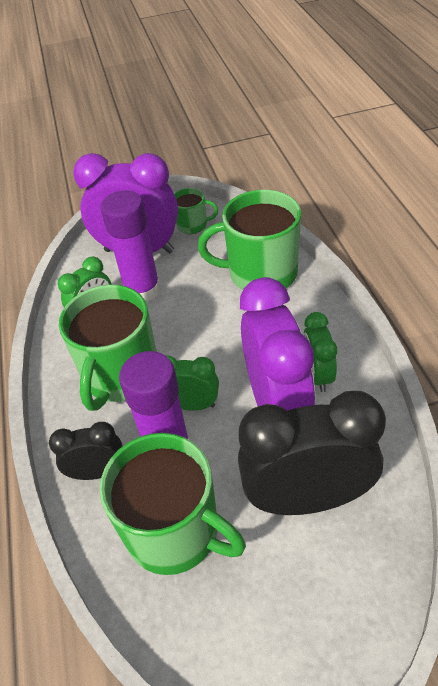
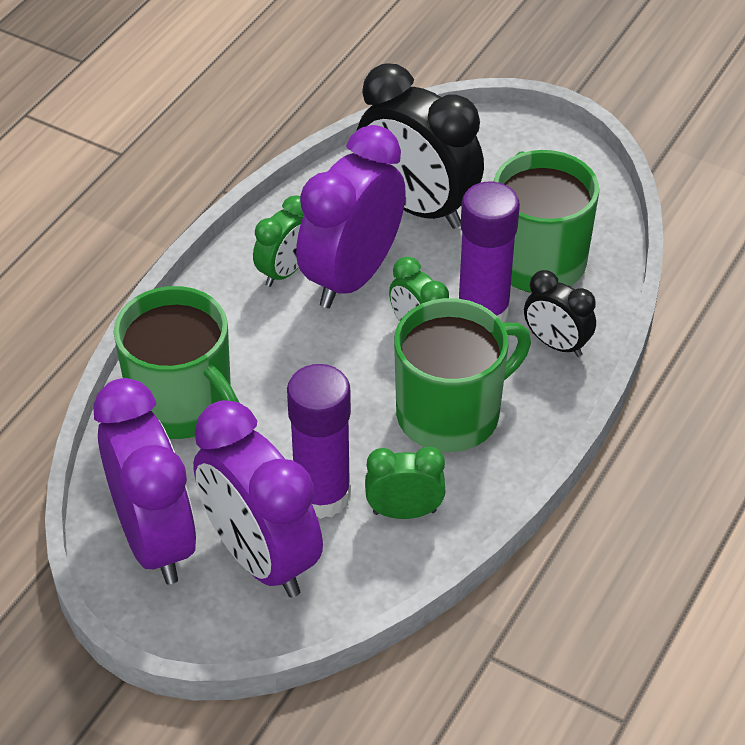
camera: 140 degrees left, 0 degrees up
green mug [174,188,218,234] -> purple clock [93,378,196,584]

